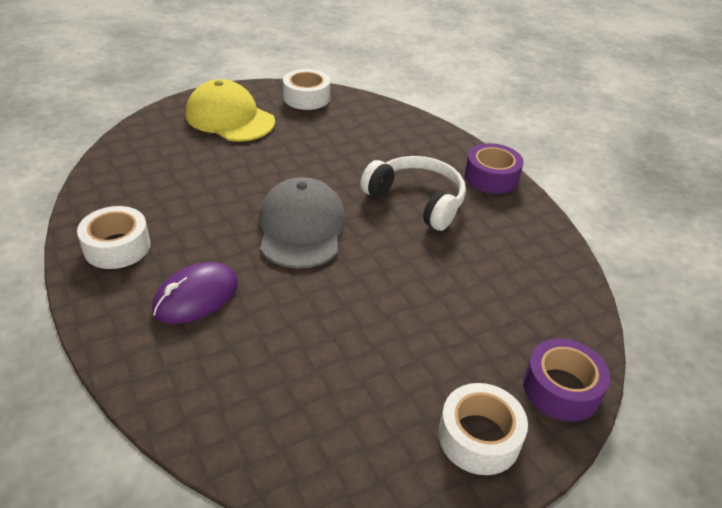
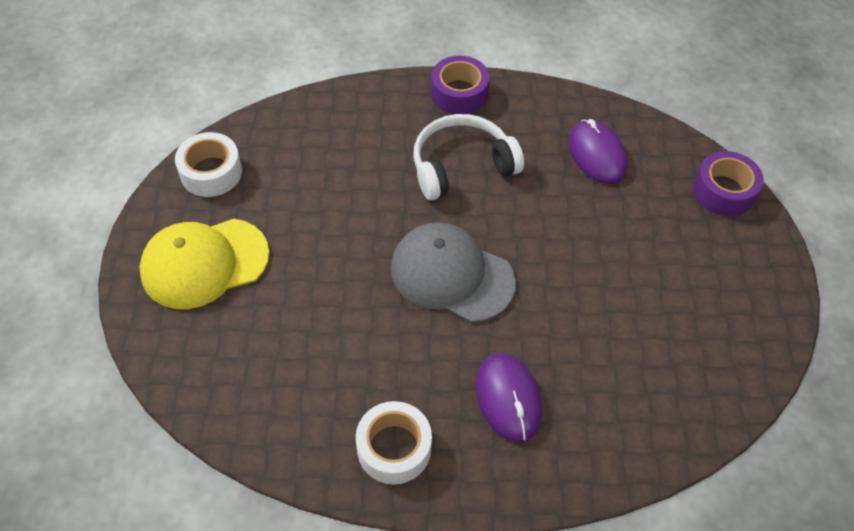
camera: 60 degrees left, 15 degrees up
white tape [438,383,528,475] -> none
none -> purple mouse [568,119,628,184]

